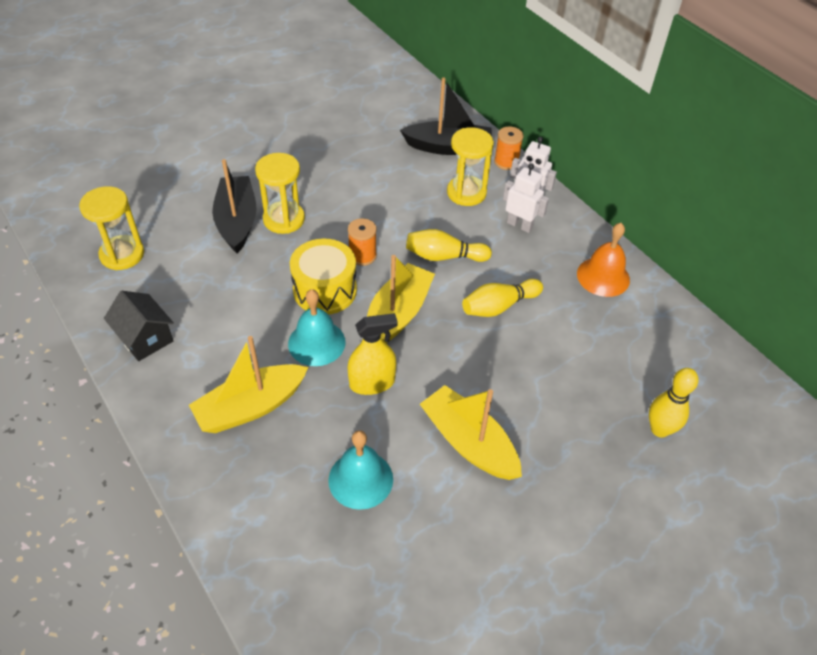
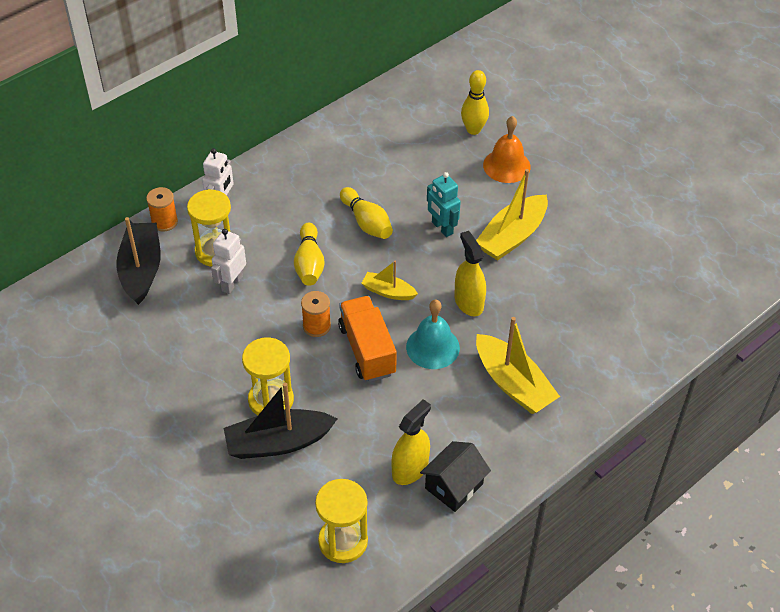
camera: 95 degrees left, 0 degrees up
yellow drum [290,239,357,315] -> orange truck [338,296,397,382]
turquoise bell [328,430,393,510] -> none
yellow boat [367,255,435,343] -> yellow boat [361,261,418,300], size x0.56
white robot [503,163,549,233] -> white robot moved to [211,229,246,294]
orange bell [577,223,630,297] -> orange bell moved to [483,116,531,183]
none -> yellow spray bottle [391,399,431,485]
none -> turquoise robot [427,172,461,237]

